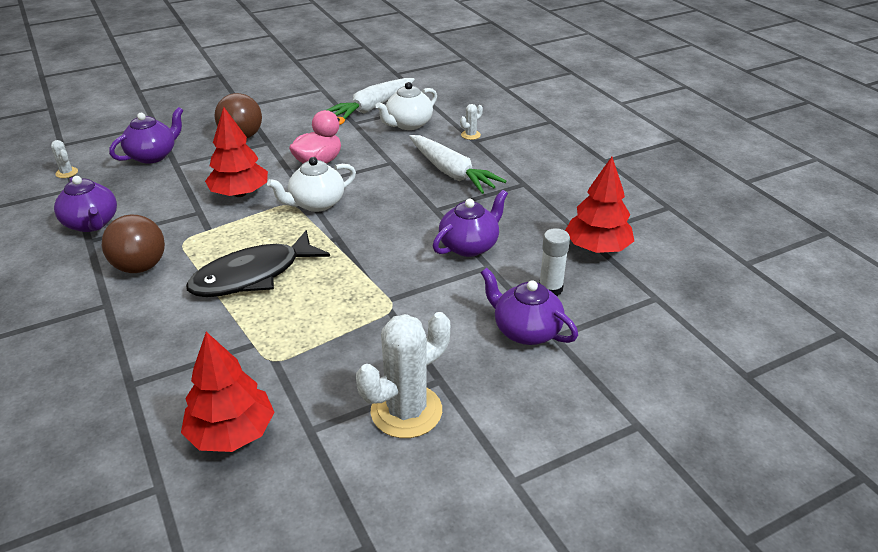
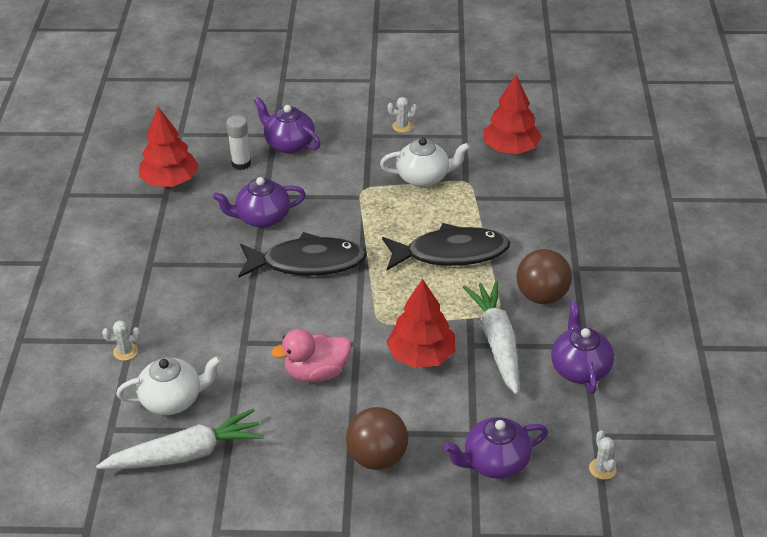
camera: 150 degrees left, 5 degrees up
white teapot [267,157,356,212] -> white teapot moved to [380,137,470,187]
white cactus [356,312,450,438] -> white cactus [387,97,417,132], size x0.43
white carrot [409,135,506,194] -> white carrot moved to [463,281,519,394]
purple teapot [480,268,578,345] -> purple teapot turned 150 degrees clockwise [254,97,321,153]
none -> black fish [238,232,367,277]

